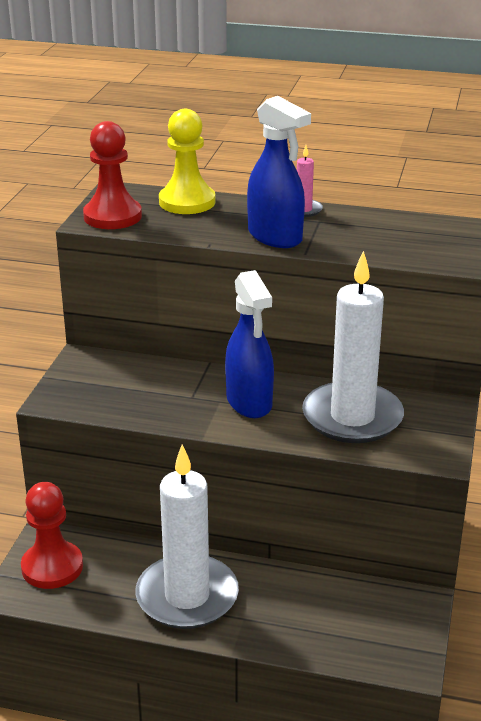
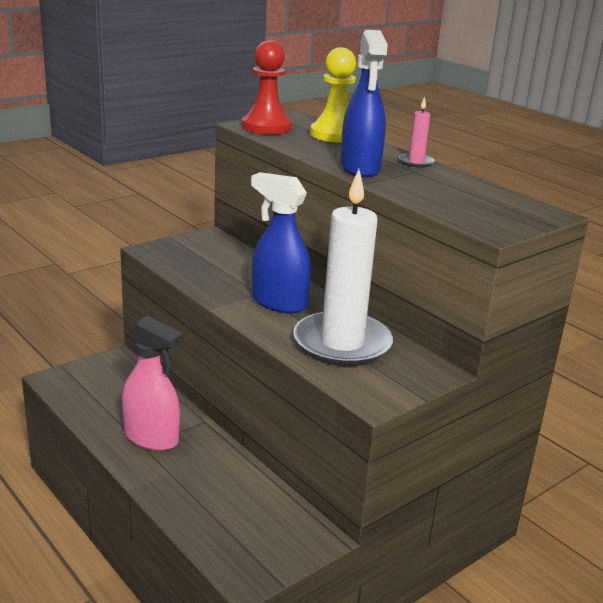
camera: 35 degrees right, 5 degrees down
red pawn [21,482,83,589] -> none
white candle [135,444,239,629] -> pink spray bottle [122,316,183,451]
blue spray bottle [225,270,274,418] -> blue spray bottle turned 105 degrees clockwise [251,172,311,313]

